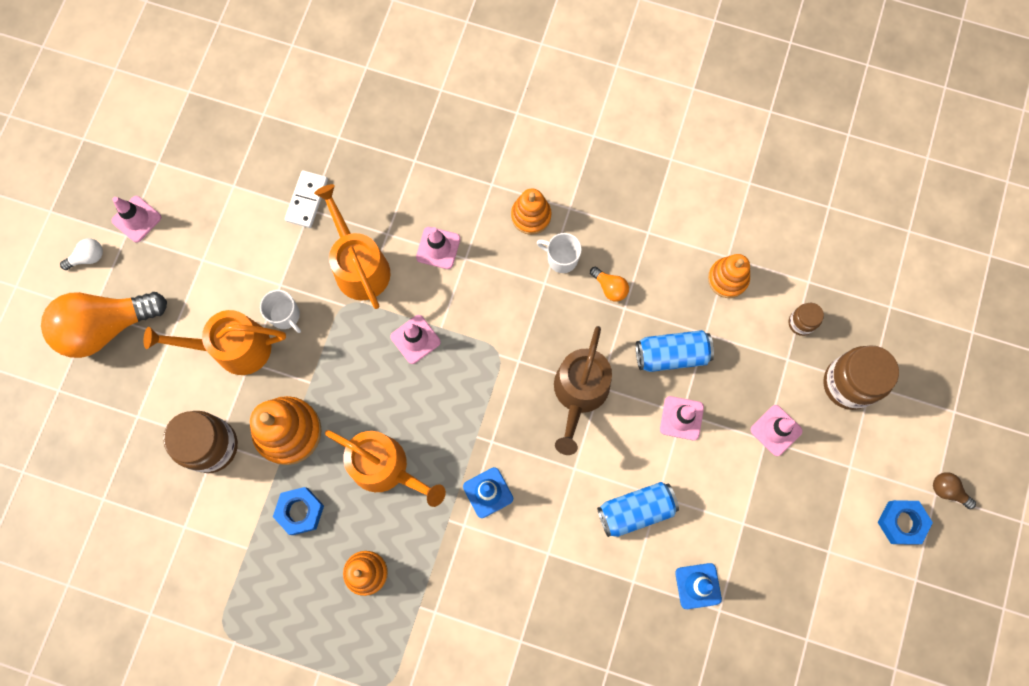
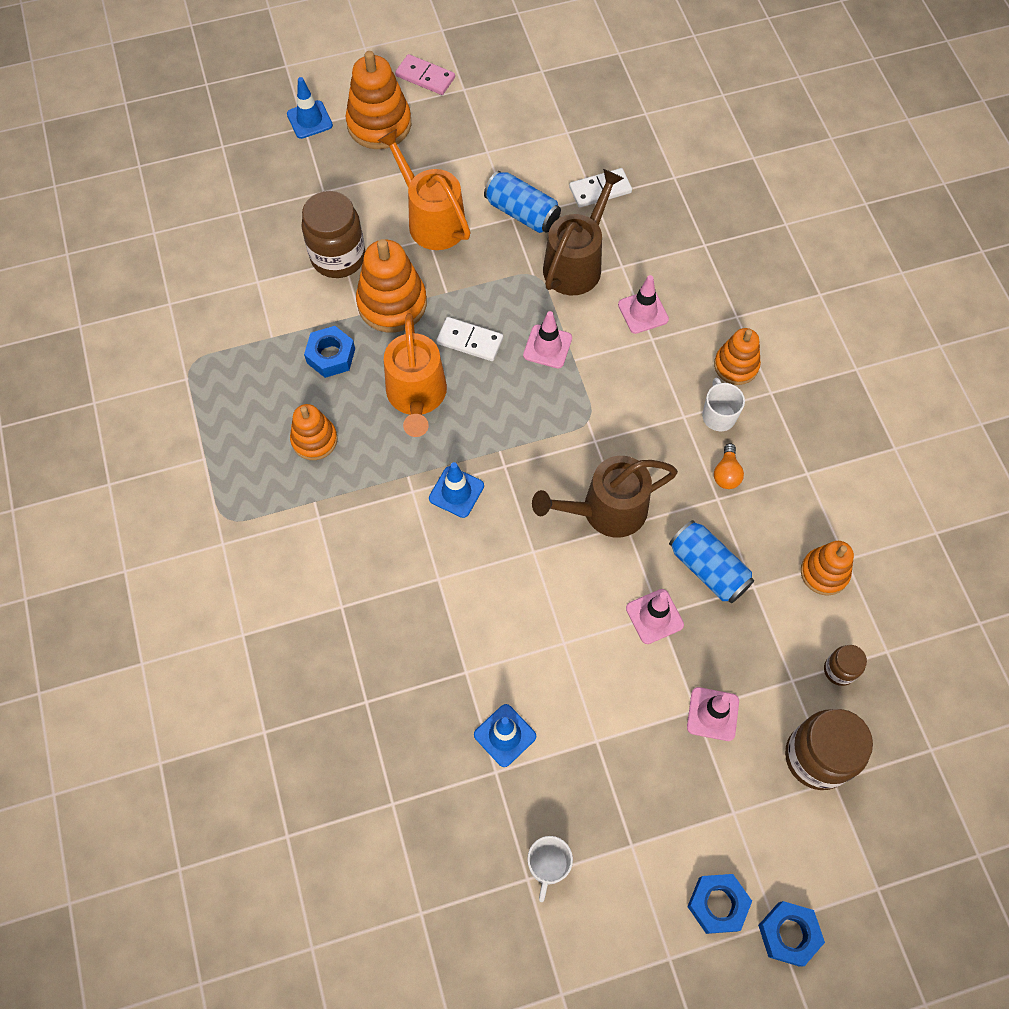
camera: 55 degrees right, 10 degrees down
orange light bulb [41,292,167,358] -> orange stacking toy [346,51,411,149]
white light bulb [60,238,103,270] -> pink domino [395,54,455,95]
pink traffic cone [111,196,161,243] -> none
white mug [260,290,301,333] -> white mug moved to [527,836,573,902]
orange watering can [314,184,391,309] -> brown watering can [543,169,624,295]
blue can [597,482,679,537] -> blue can moved to [484,171,561,233]
brown light bulb [933,472,976,509] -> blue nut [758,901,825,967]
none -> blue traffic cone [287,77,333,139]
none -> white domino [436,317,503,361]

